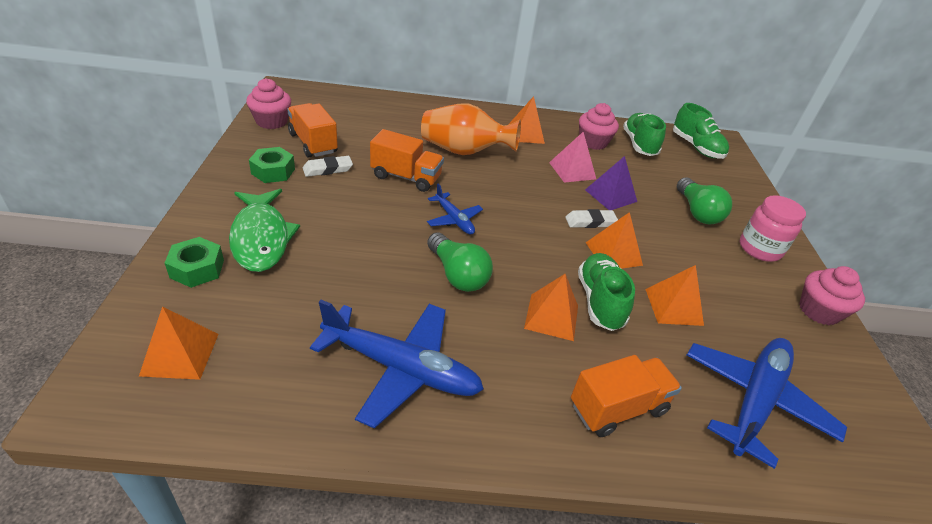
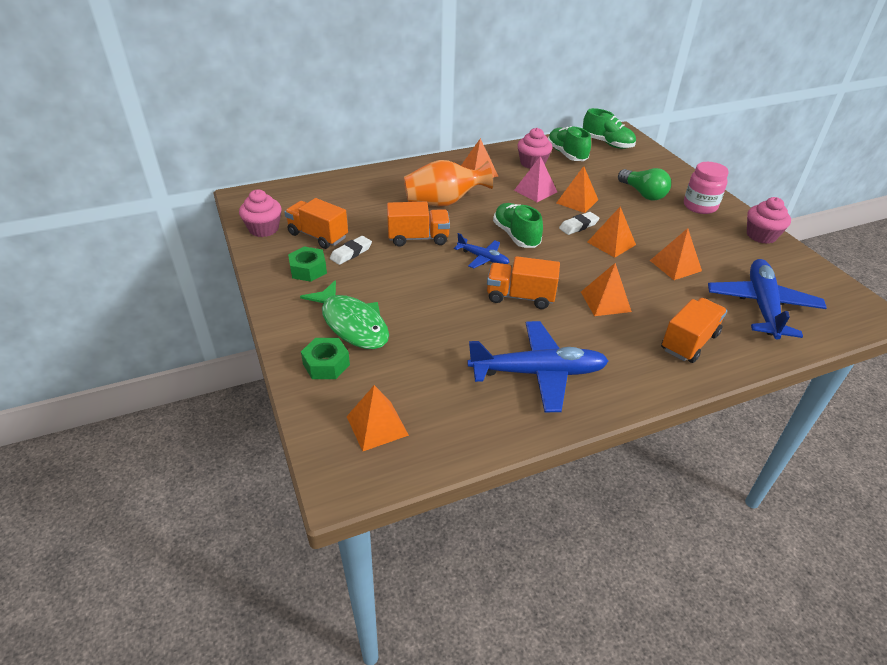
camera: 20 degrees left, 0 degrees up
green light bulb [427,232,493,292] -> orange truck [487,256,560,309]
green shoe [578,253,635,331] -> green shoe moved to [493,203,543,248]
purple pyramid [585,156,637,210] -> orange pyramid [556,166,598,213]

